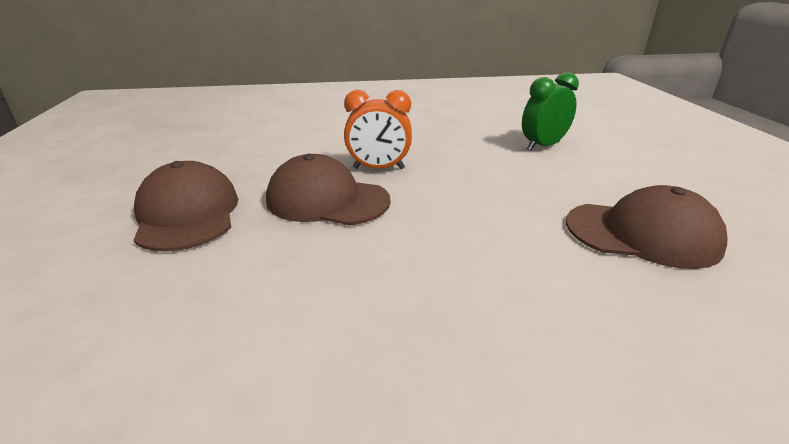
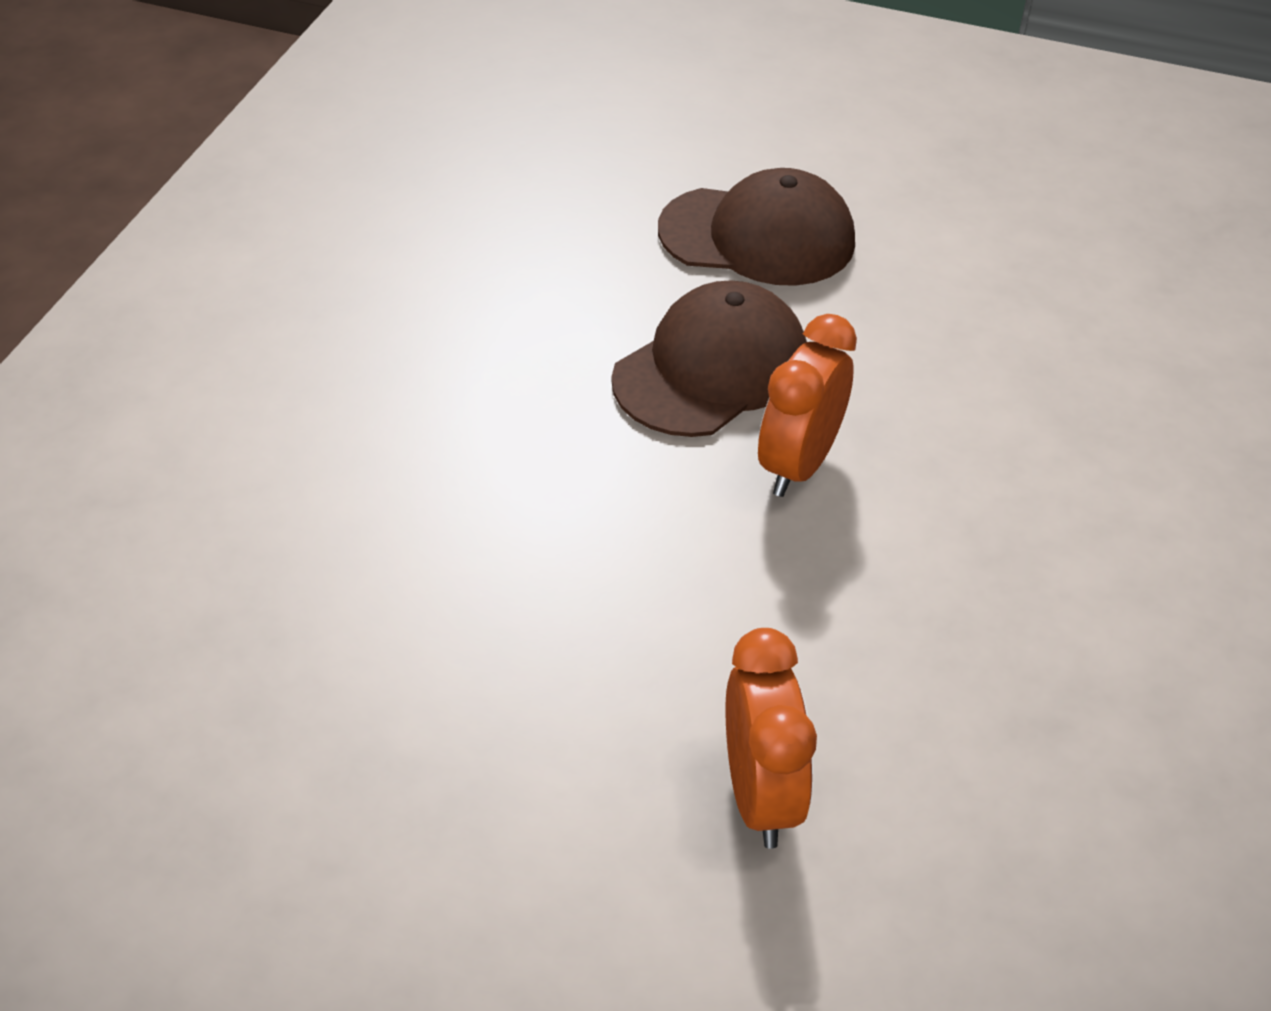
camera: 115 degrees right, 15 degrees up
green clock [522,72,579,151] -> orange clock [725,628,817,849]
brown cap [566,185,728,269] -> none

